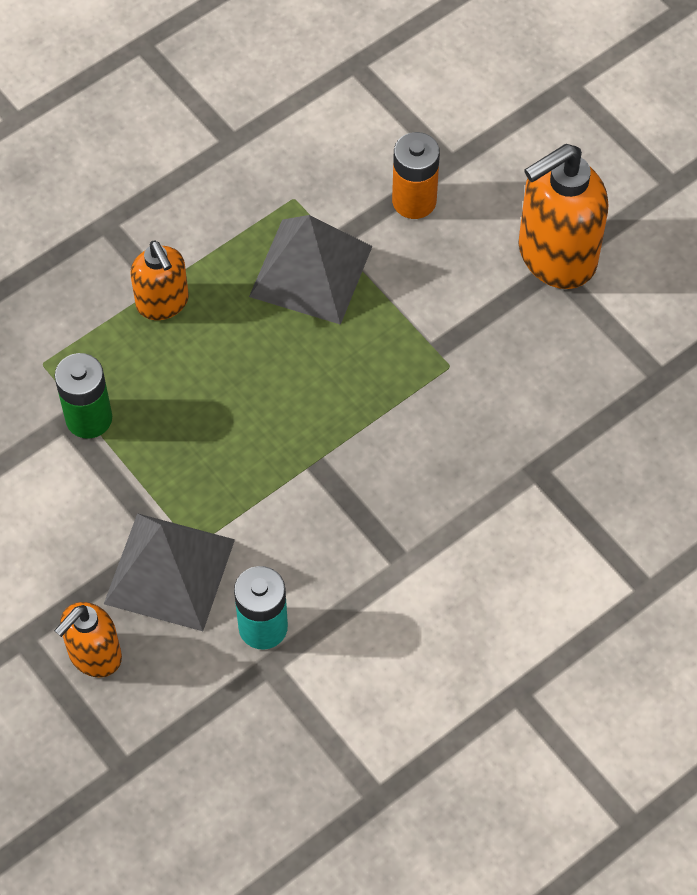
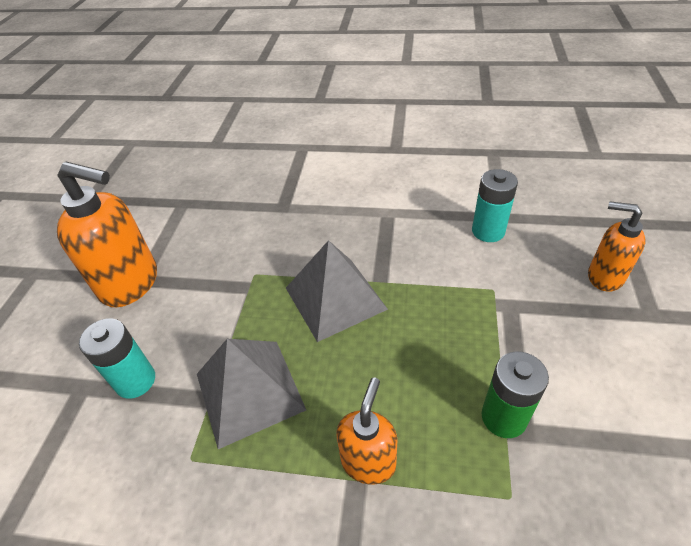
camera: 130 degrees left, 15 degrees down
orange soap dispenser [54,602,122,677] -> orange soap dispenser turned 150 degrees counterclockwise [588,201,645,292]
grey pyramid [104,513,235,631] -> grey pyramid moved to [286,240,388,342]
orange battery [392,132,440,219] -> turquoise battery [79,318,155,399]

